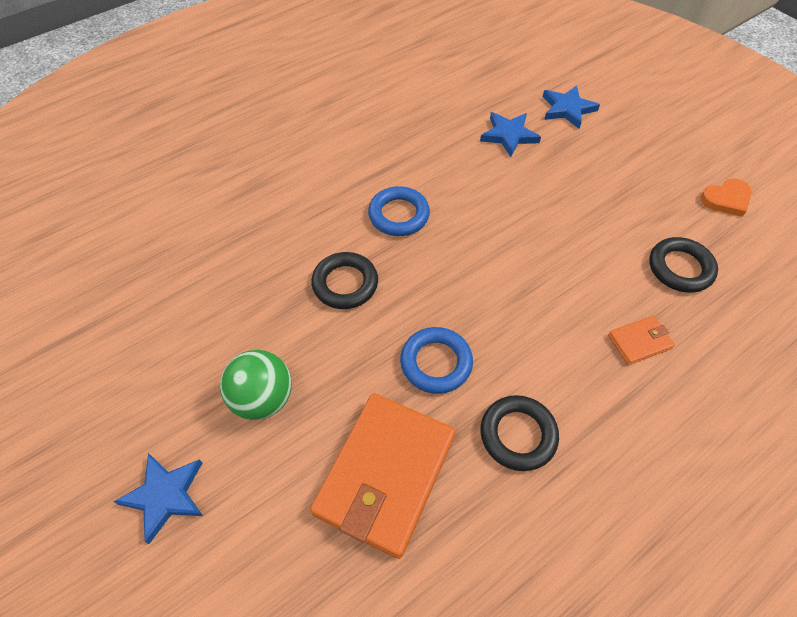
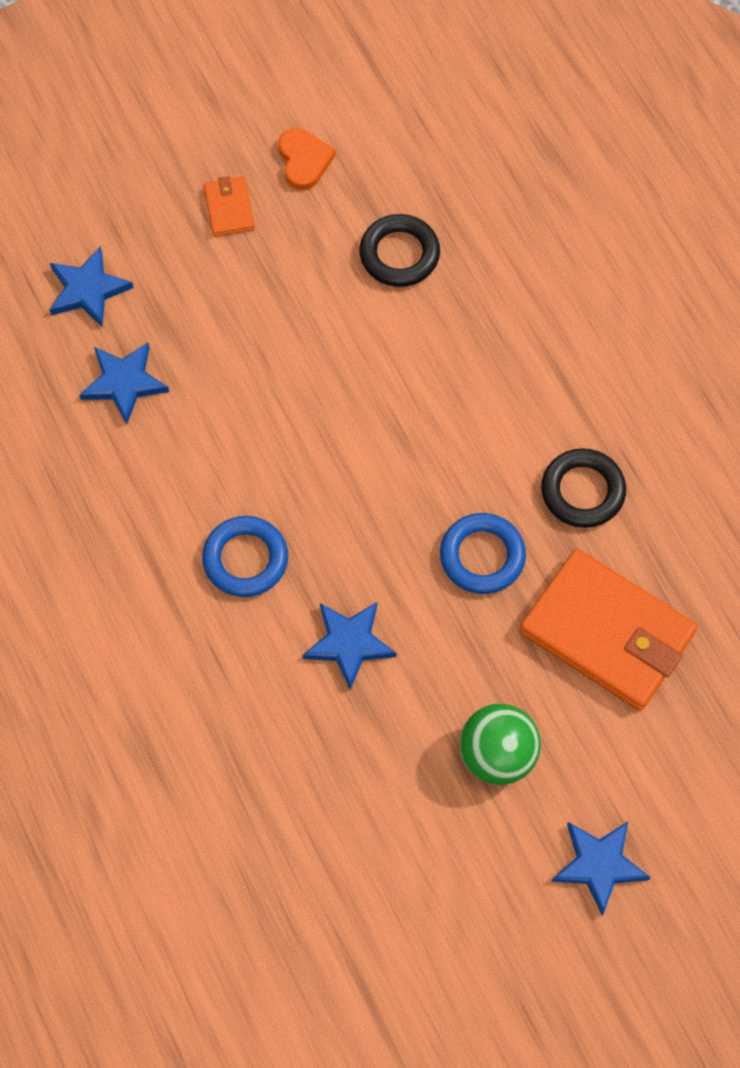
camera: 80 degrees left, 10 degrees up
black ring [311,252,378,309] -> blue star [303,602,396,690]
orange wallet [608,316,675,365] -> orange wallet moved to [204,176,255,237]

